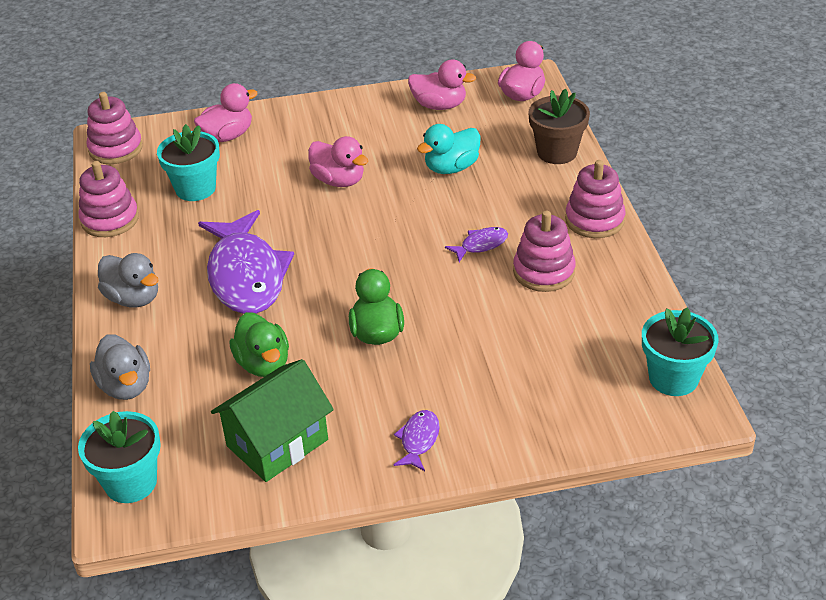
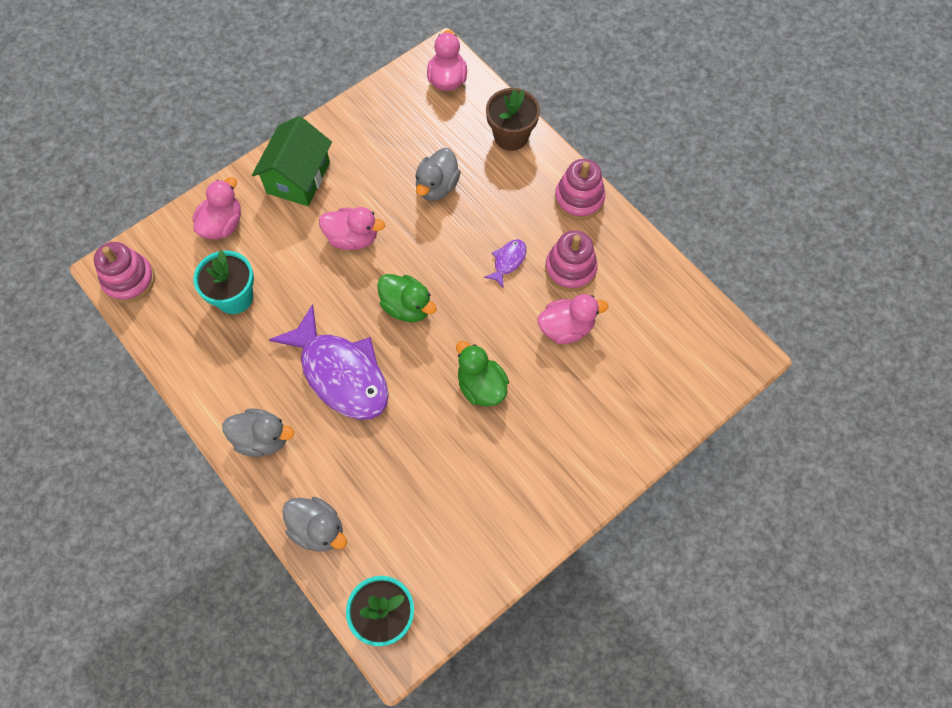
camera: 30 degrees left, 25 degrees up
pink stacking toy [79,161,139,237] -> none
green house [211,359,334,482] -> green house moved to [252,116,332,206]
green duck [230,312,289,377] -> green duck moved to [377,274,437,322]
purple fish [394,410,439,471] -> none
pink duck [408,59,476,110] -> pink duck moved to [537,294,608,344]
turquoise duck [417,124,480,174] -> grey duck [415,148,461,201]
turquoise flower pot [642,307,719,396] -> none

